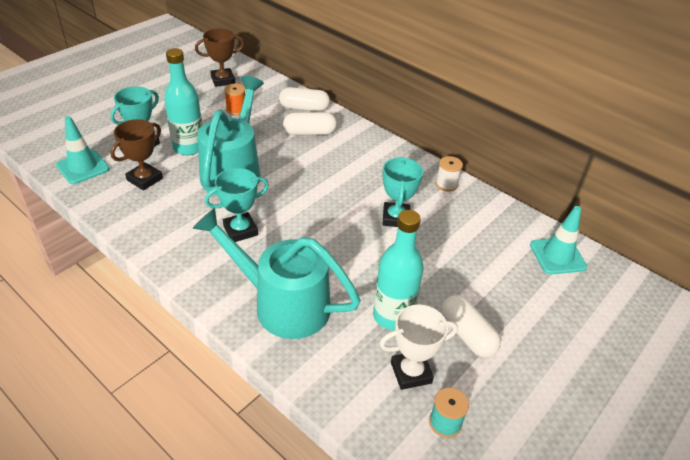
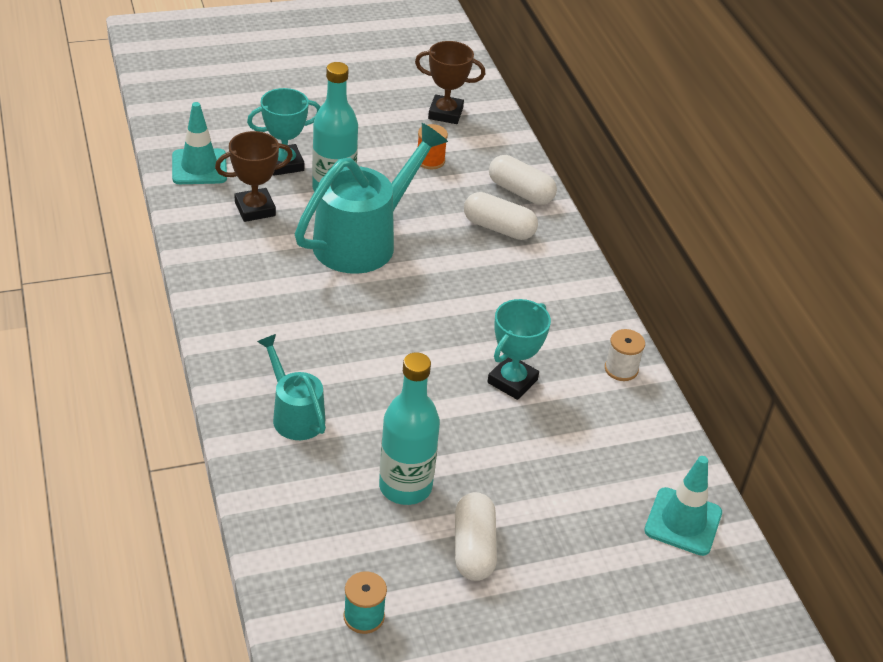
camera: 30 degrees right, 0 degrees up
turquoise watering can [192,208,361,339] -> turquoise watering can [257,334,326,440], size x0.56
turquoise trophy [205,168,269,242] -> none
white trophy [379,304,458,390] -> none

